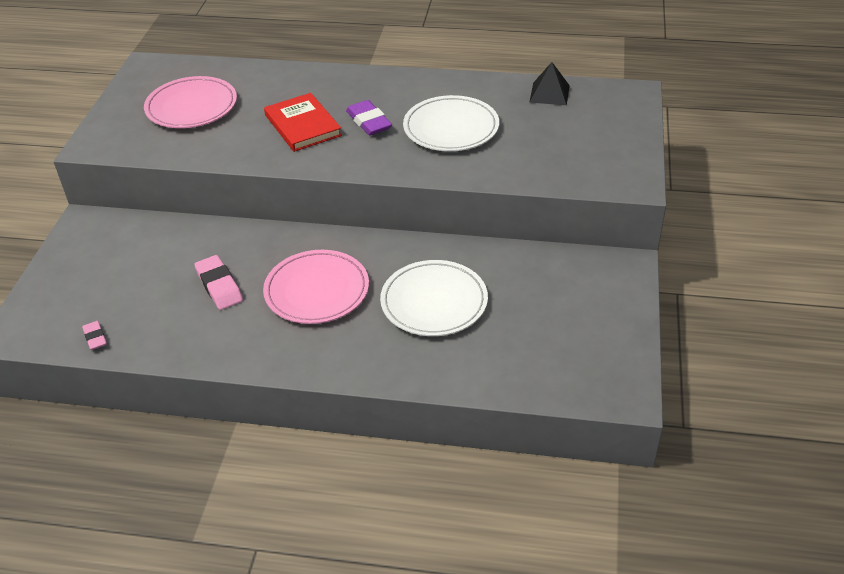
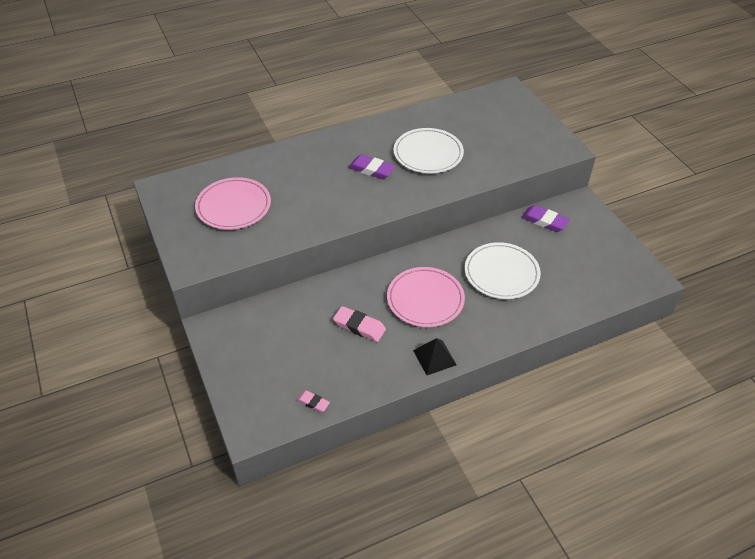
camera: 35 degrees left, 5 degrees up
red book [264,93,342,152] -> none
black pyramid [529,62,570,105] -> black pyramid moved to [413,338,457,375]
none -> purple eraser [522,205,570,232]

